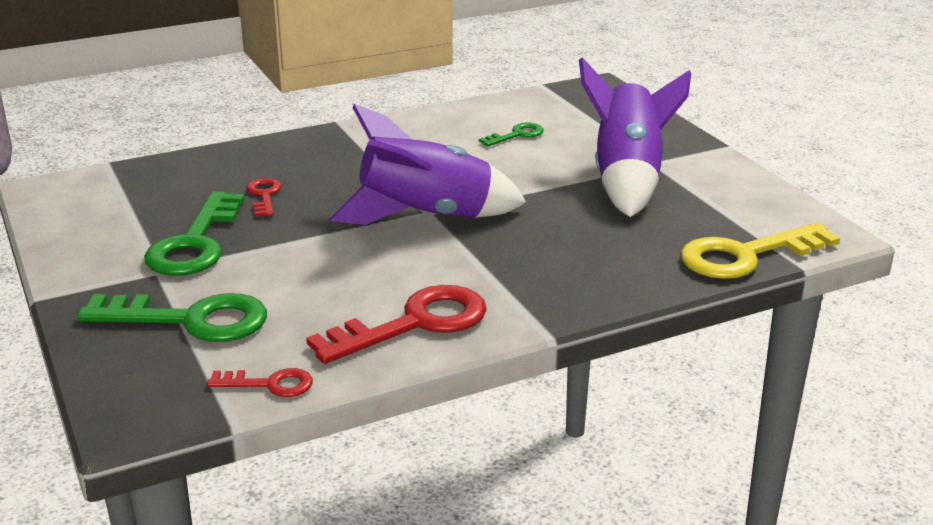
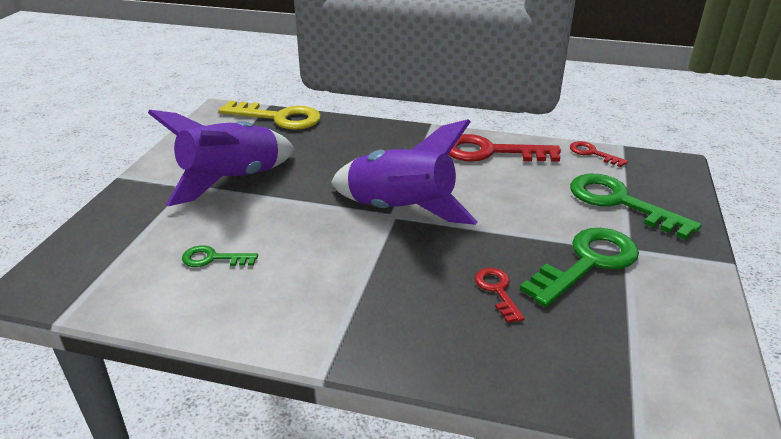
camera: 140 degrees left, 5 degrees up
red key [246,178,281,217] -> red key turned 135 degrees clockwise [475,268,525,323]

